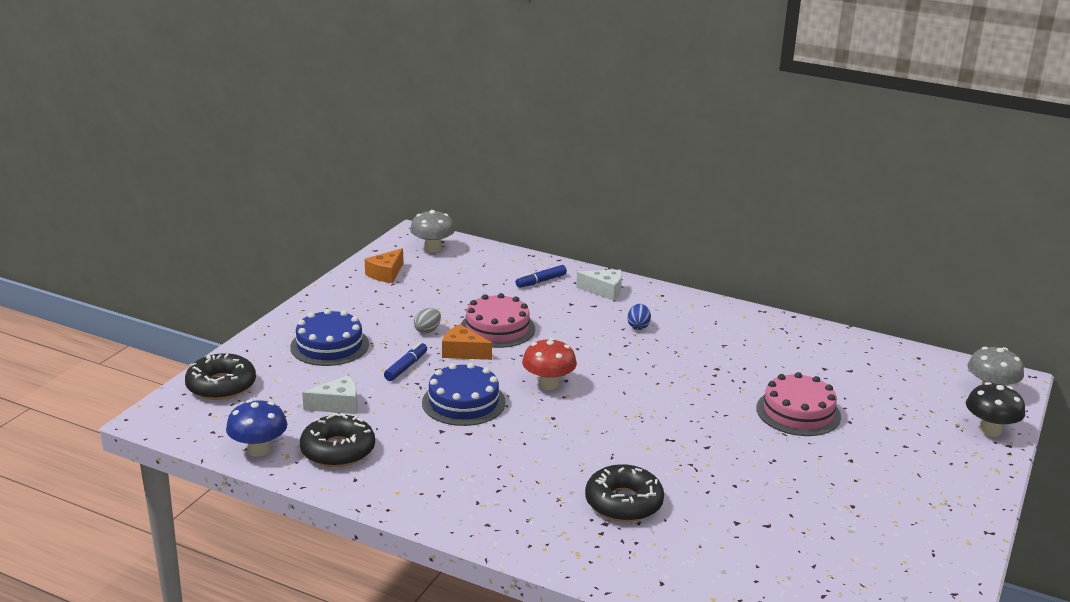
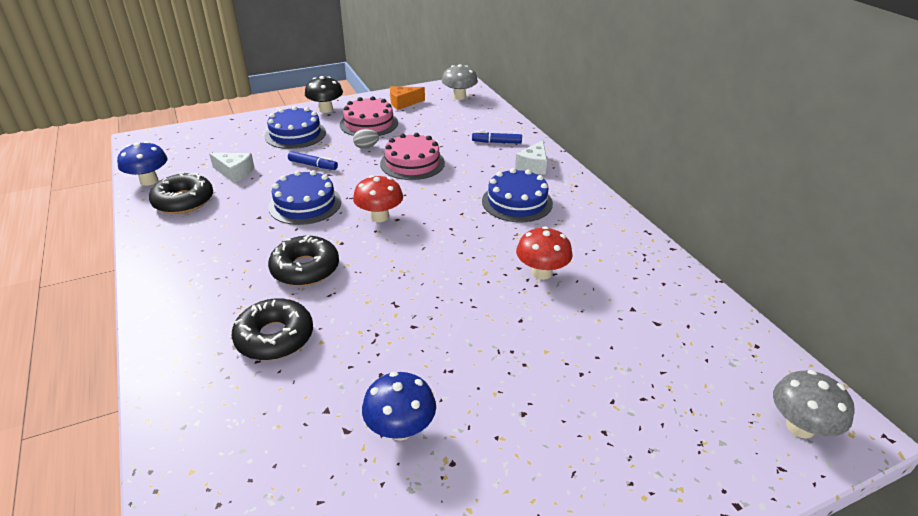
camera: 40 degrees right, 10 degrees up
black donut [185,353,256,400] -> black donut moved to [268,235,339,286]
blue marker [384,342,427,381] -> blue marker turned 45 degrees clockwise [288,151,338,170]
orange cheese [442,324,492,360] -> none
white cheese [576,270,622,301] -> white cheese turned 60 degrees clockwise [515,140,547,175]
blue egg [627,304,651,330] -> blue cake [482,168,553,222]
pink cake [756,372,841,436] -> pink cake moved to [340,96,398,136]
black mushroom [966,382,1025,437] -> black mushroom moved to [305,76,343,113]
none -> blue mushroom [362,372,436,440]
none -> red mushroom [516,226,573,280]

